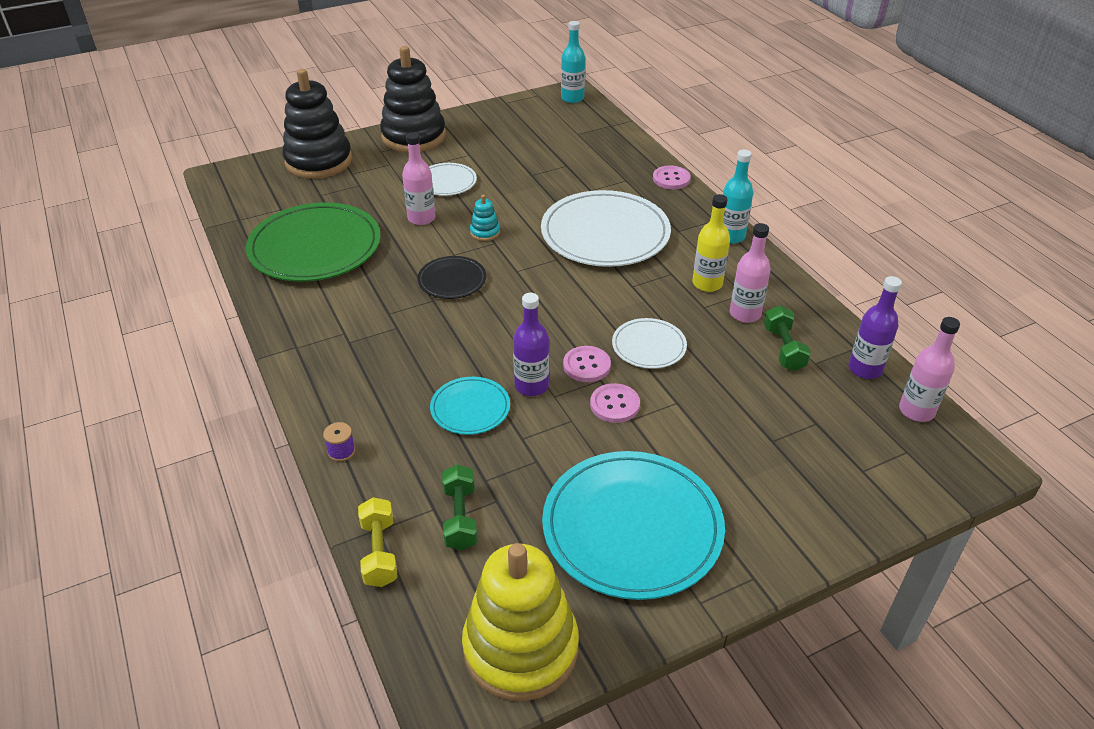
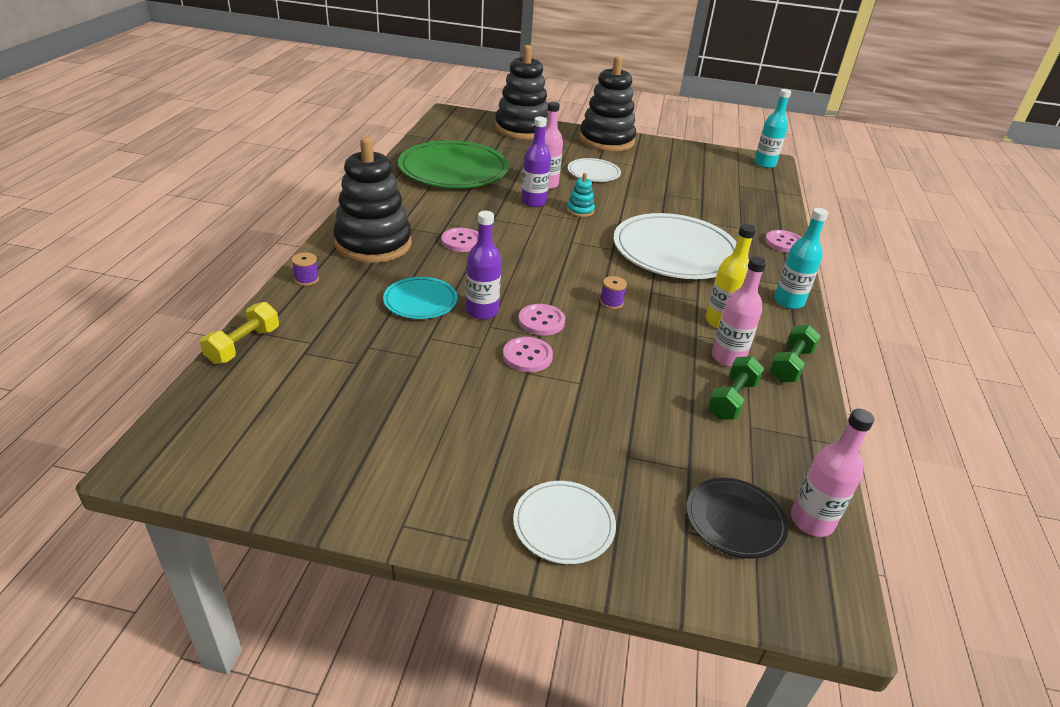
camera: 35 degrees right, 5 degrees down
black plate [417,256,486,299] -> black plate moved to [686,478,788,559]
green dumbbell [442,464,477,550] -> green dumbbell moved to [769,325,820,382]
yellow stacking toy [462,543,579,701] -> none
turquoise plate [542,451,725,600] -> none
white plate [612,318,687,369] -> white plate moved to [513,481,616,564]
purple bottle [849,276,902,379] -> purple bottle moved to [521,117,551,207]
none -> black stacking toy [333,137,412,263]
none -> pink button [442,228,478,252]
none -> purple spool [600,276,627,309]

